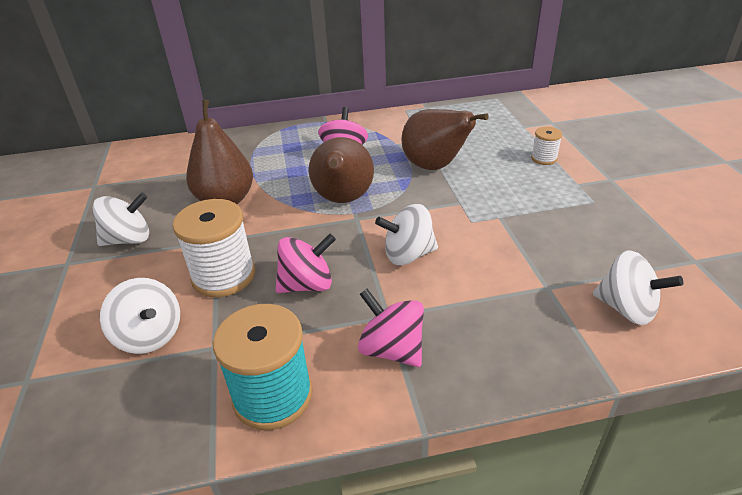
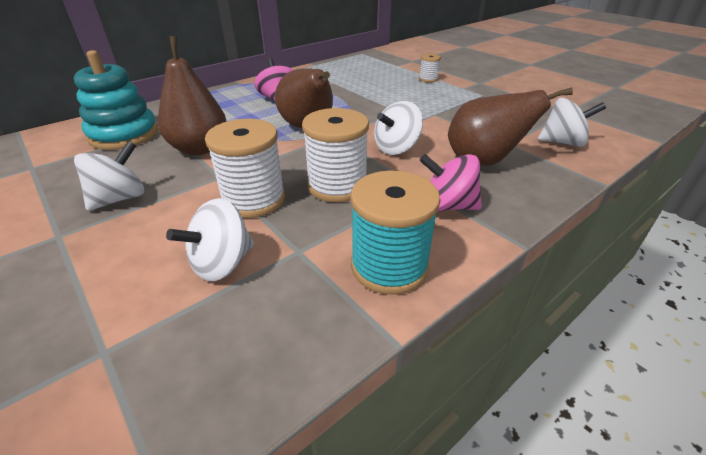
camera: 30 degrees left, 0 degrees up
white spinning top [100,278,180,354] -> white spinning top turned 120 degrees clockwise [166,198,254,281]
pink spinning top [275,234,336,293] -> white spool [302,108,369,202]
brown pear [401,109,489,170] -> brown pear moved to [448,87,573,166]
none -> turquoise stacking toy [74,50,158,150]

